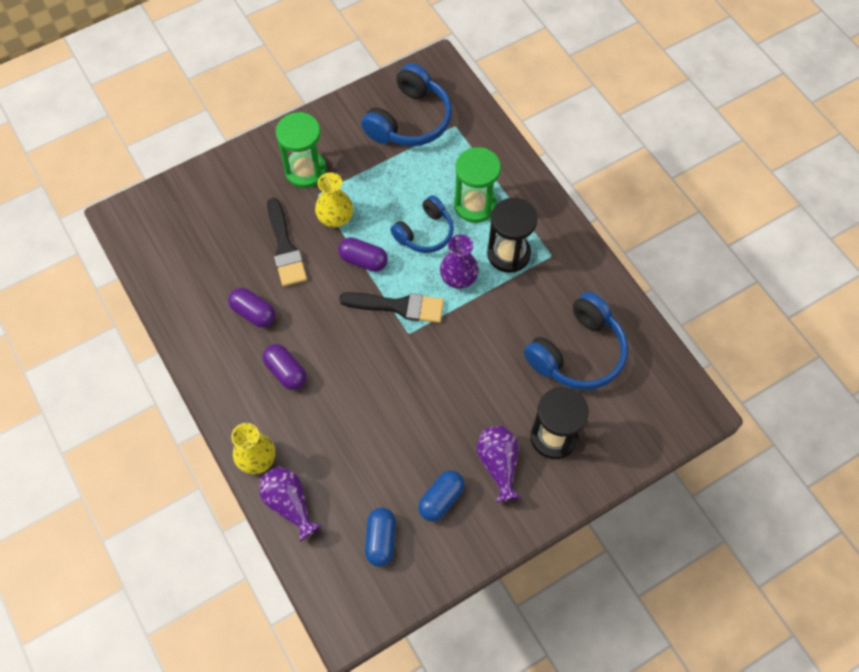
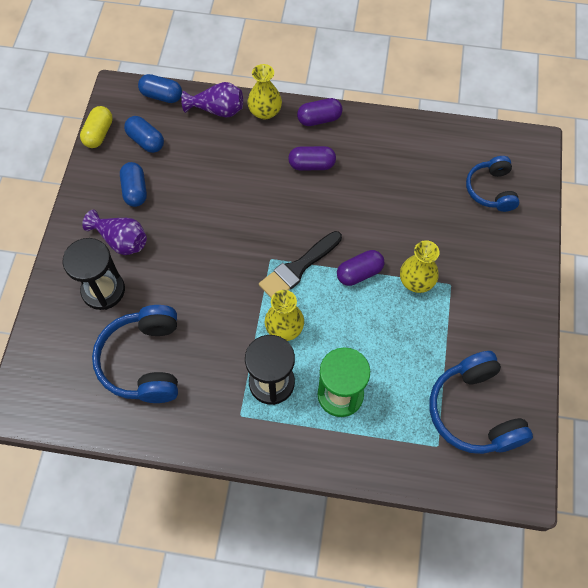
camera: 130 degrees right, 0 degrees up
purple capsule [228,288,276,327] -> purple capsule moved to [297,98,343,126]
black brush [267,198,307,287] -> none
green hourglass [276,112,327,188] -> none
blue headphones [390,195,454,253] -> blue headphones moved to [466,156,520,212]
purple vase [440,234,479,289] -> yellow vase [265,290,304,341]
none -> yellow capsule [80,106,113,148]
none -> blue capsule [138,74,182,103]

